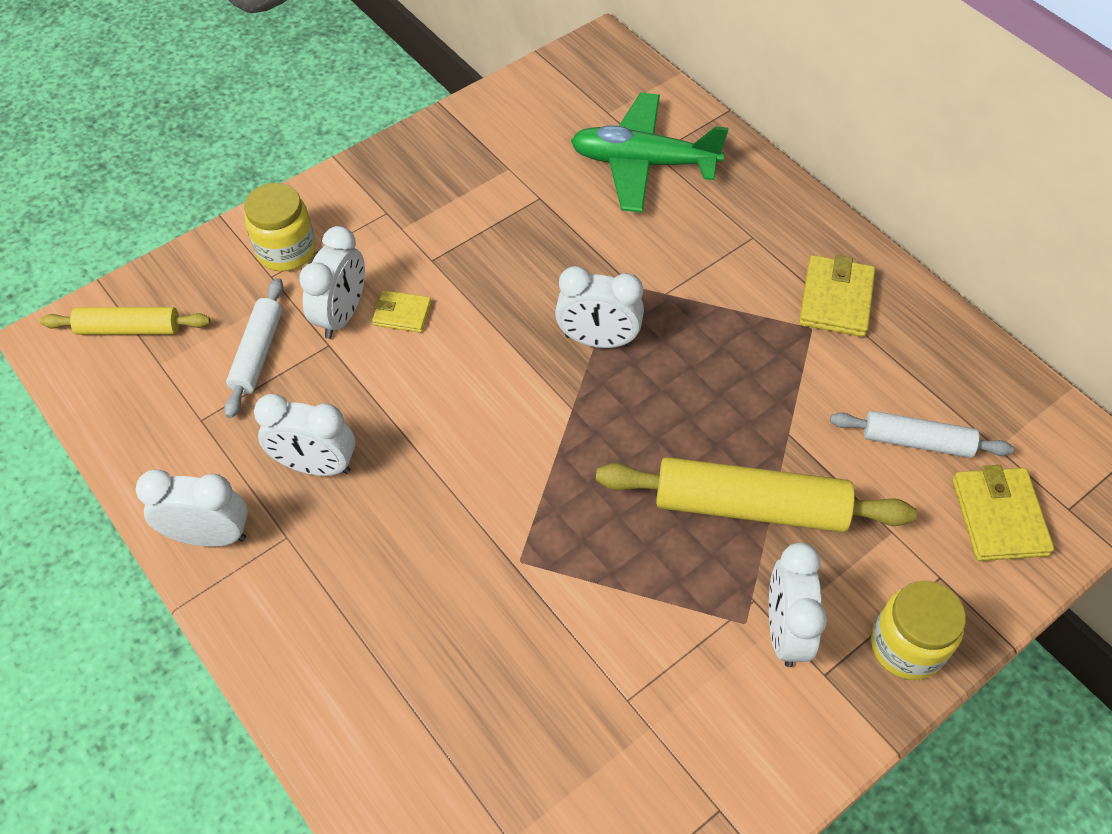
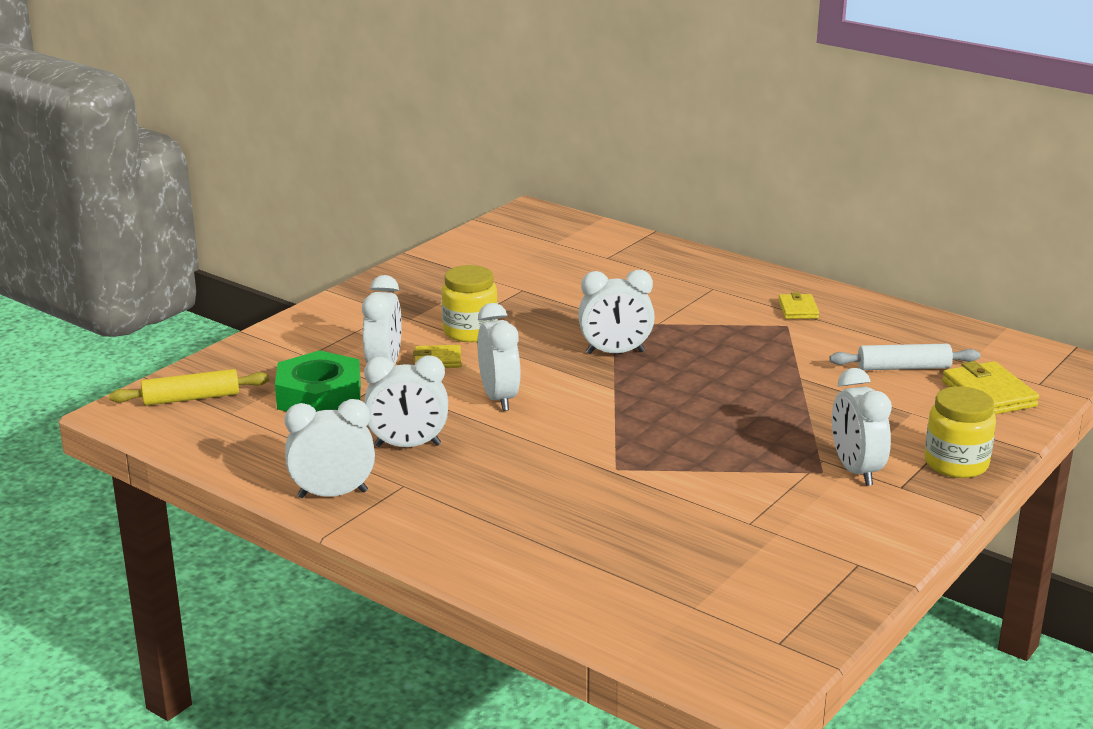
camera: 15 degrees left, 30 degrees down
white rolling pin [224,278,283,418] -> green nut [275,350,361,412]
yellow jar [244,183,316,271] -> yellow jar moved to [442,265,498,342]
green plane [571,93,728,213] -> none
yellow rolling pin [596,457,917,532] -> none
yellow wallet [799,255,875,337] -> yellow wallet [778,292,819,319], size x0.61
none -> white clock [477,303,520,411]

